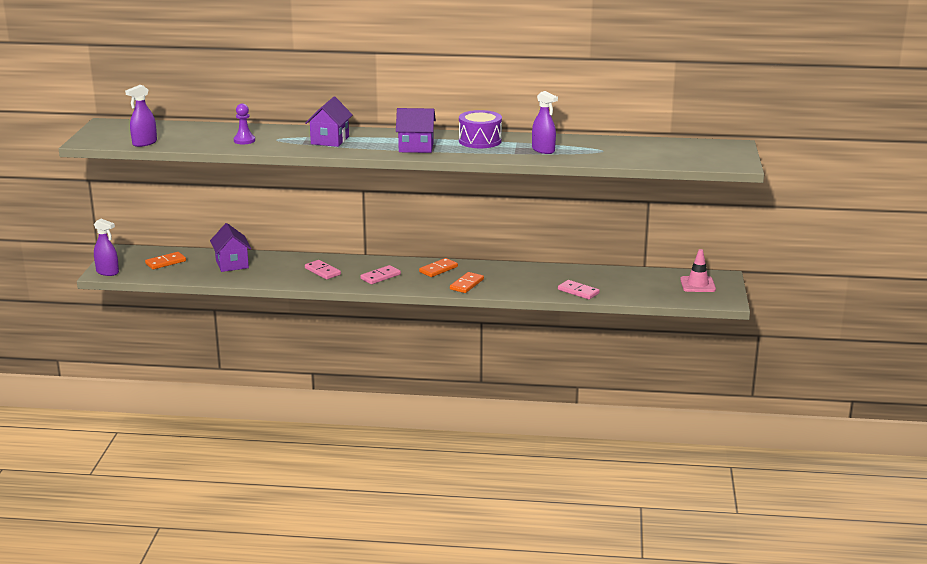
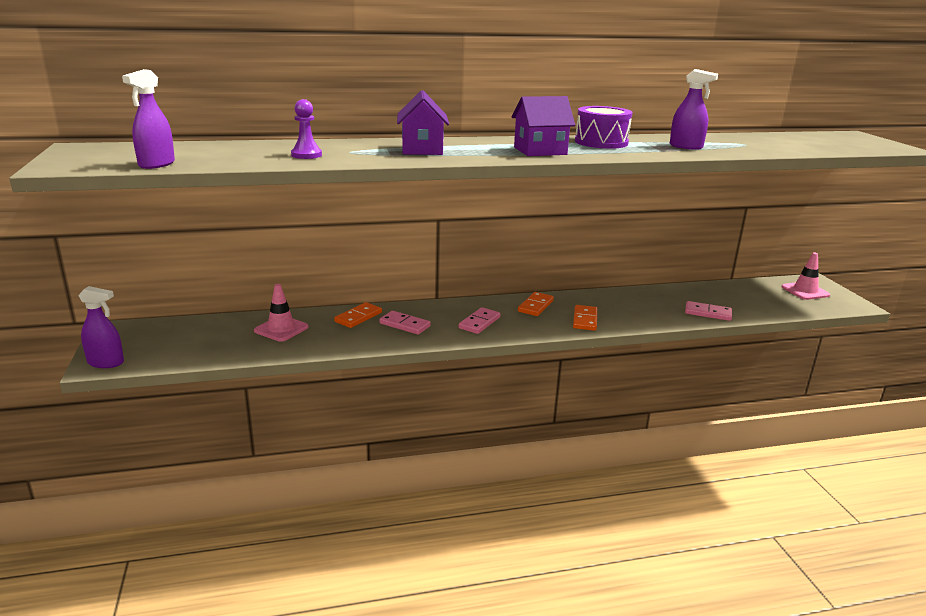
camera: 20 degrees left, 0 degrees up
orange domino [145,252,186,270] -> orange domino moved to [334,302,382,328]
purple house [210,223,251,272] -> pink traffic cone [254,284,308,342]

